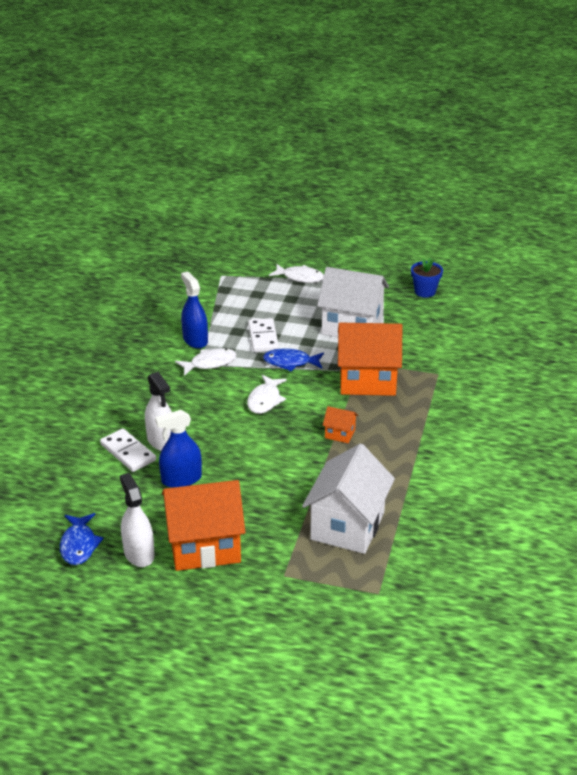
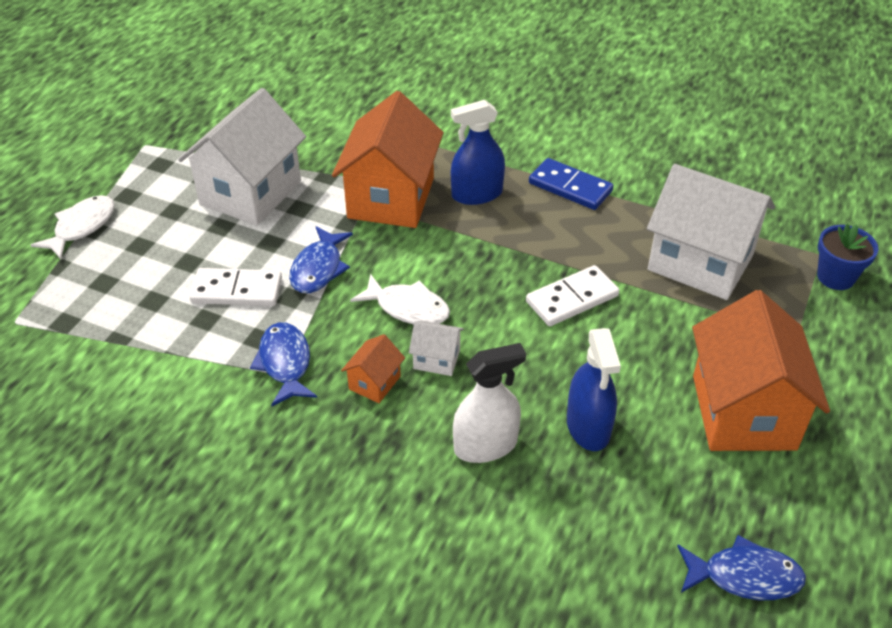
camera: 80 degrees left, 10 degrees up
white domino [100,429,156,472] -> white domino moved to [526,265,619,326]
white spray bottle [120,473,155,567] -> none
white fish [175,348,237,376] -> blue fish [250,322,317,406]
blue spray bottle [181,271,208,349] -> blue spray bottle moved to [451,100,505,205]
orange house [323,406,358,443] -> orange house moved to [341,334,405,403]
blue flower pot [411,258,443,298] -> blue flower pot moved to [817,224,878,290]
none -> white house [409,321,464,376]
none -> blue domino [529,158,613,210]

